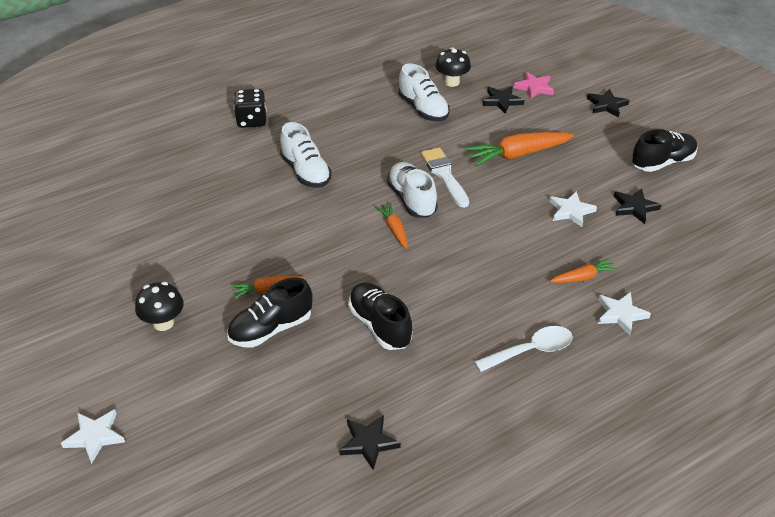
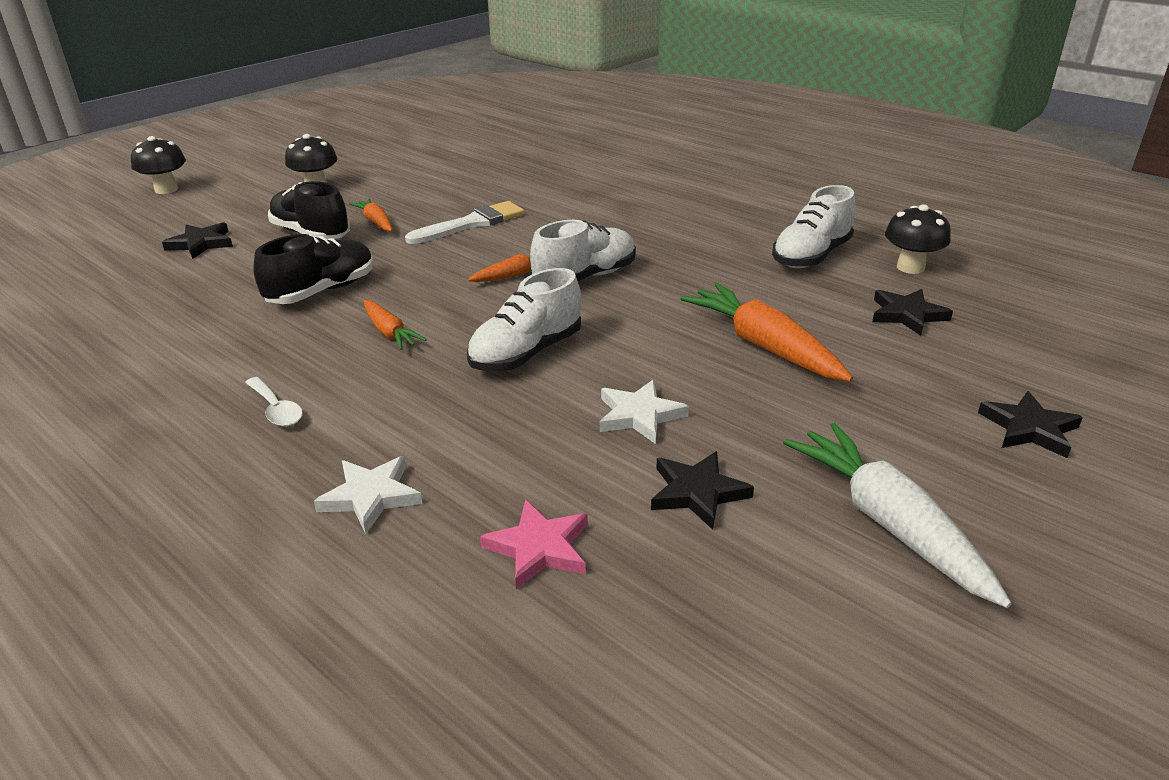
camera: 75 degrees right, 10 degrees down
white star [61,409,125,464] -> black mushroom [131,136,186,194]
black dice [234,89,267,128] -> none
white shoe [280,122,332,188] -> white shoe moved to [467,268,581,371]
black star [340,415,401,470] -> black star moved to [162,222,233,259]
white brush [421,147,469,208] -> white brush moved to [405,201,524,244]
white spoon [475,326,573,372] -> white spoon [245,377,303,427], size x0.64
pink star [513,72,554,99] -> pink star moved to [480,500,588,590]
orange carrot [550,258,618,283] -> orange carrot moved to [364,300,427,350]
black shoe [632,129,698,172] -> white carrot [783,423,1012,608]

